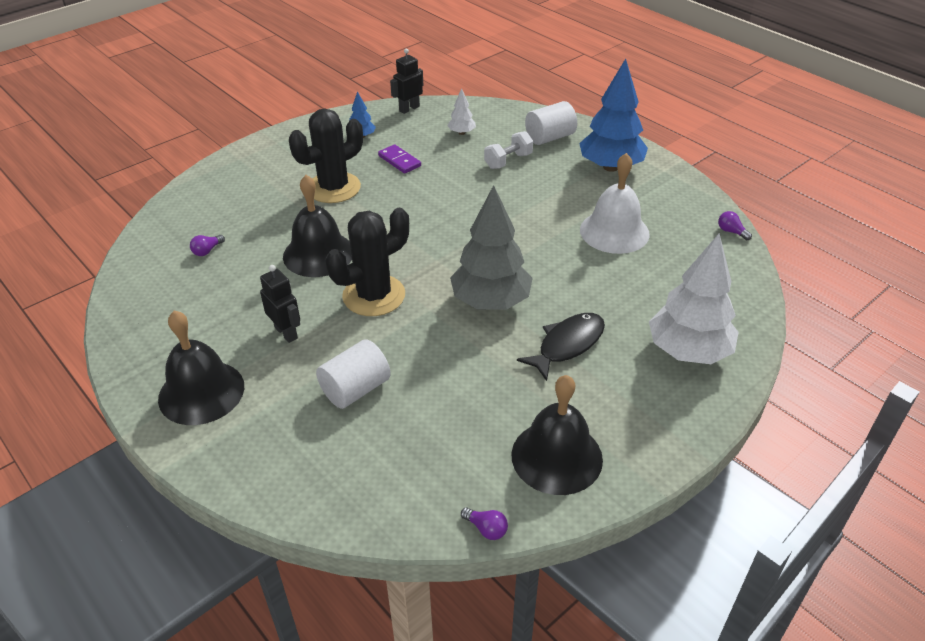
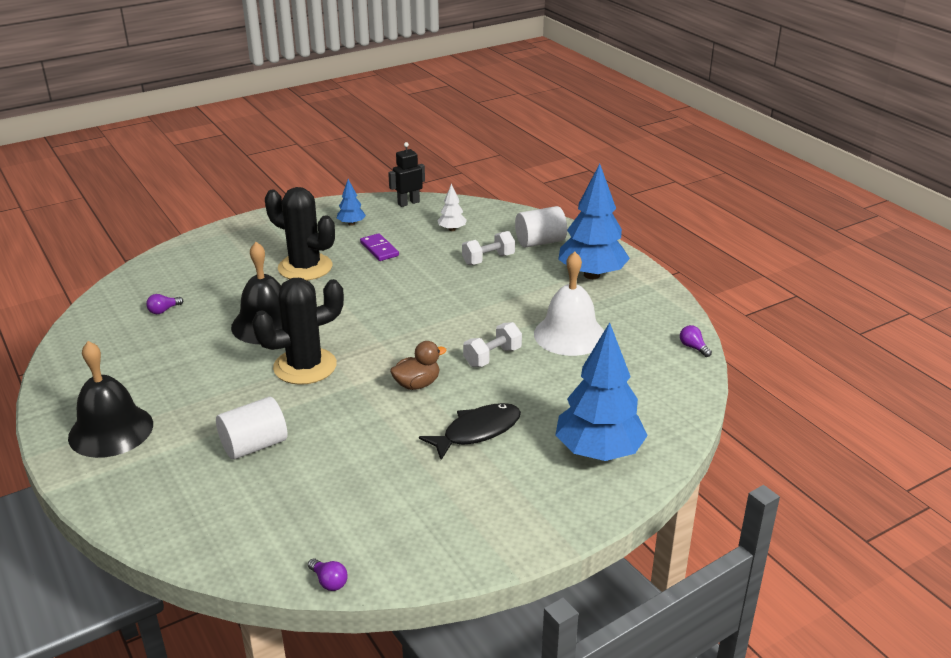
camera: 10 degrees right, 10 degrees down
black robot [260,265,300,343] -> none
black cactus [289,109,363,203] -> black cactus turned 60 degrees clockwise [265,187,335,280]
grey tree [450,185,533,310] -> brown duck [390,341,447,390]
black bell [512,375,603,495] -> none
white tree [649,234,739,364] -> blue tree [555,322,648,461]
none -> white dumbbell [463,322,522,367]

